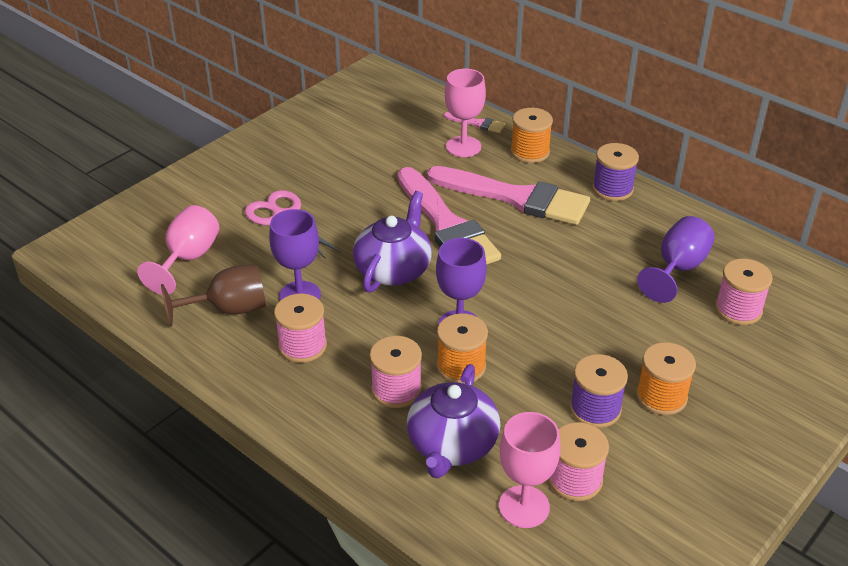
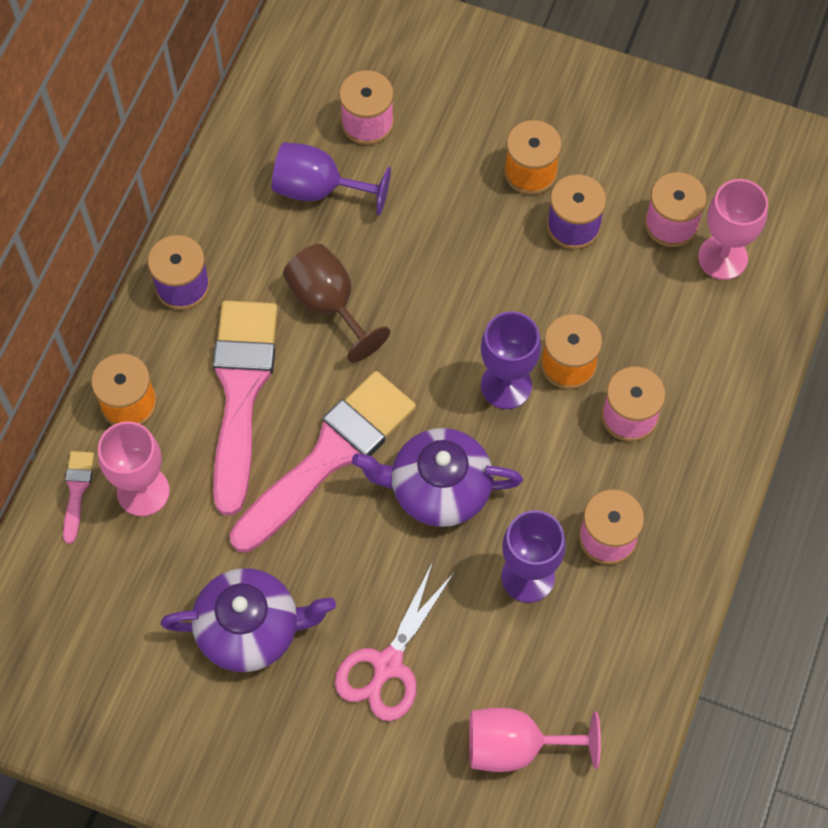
camera: 110 degrees left, 25 degrees up
brown goblet [161,264,266,327] -> brown goblet moved to [283,244,390,362]
purple teapot [407,364,500,478] -> purple teapot moved to [161,568,336,672]

